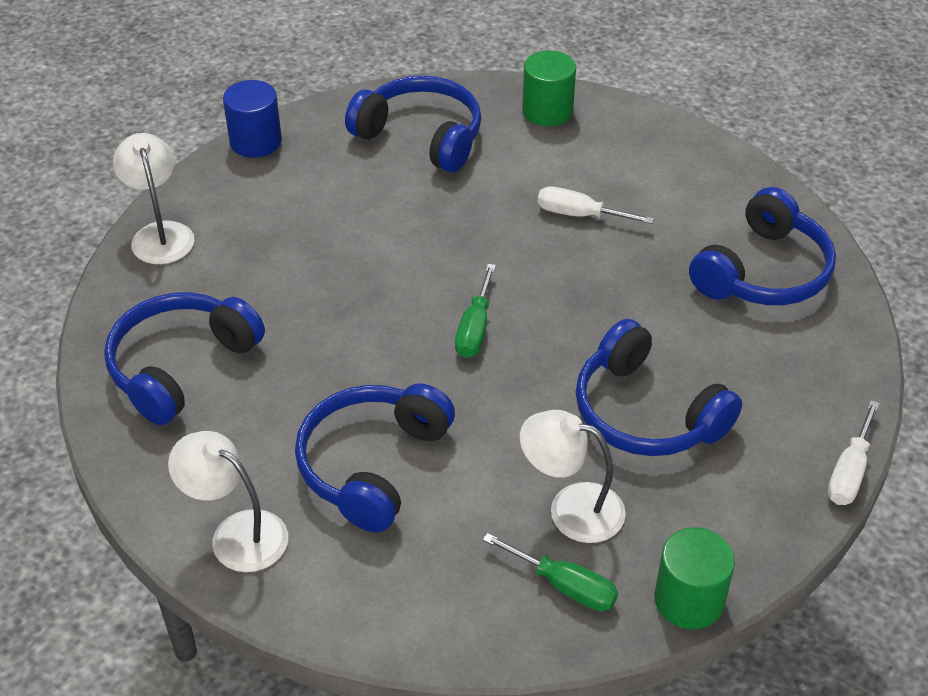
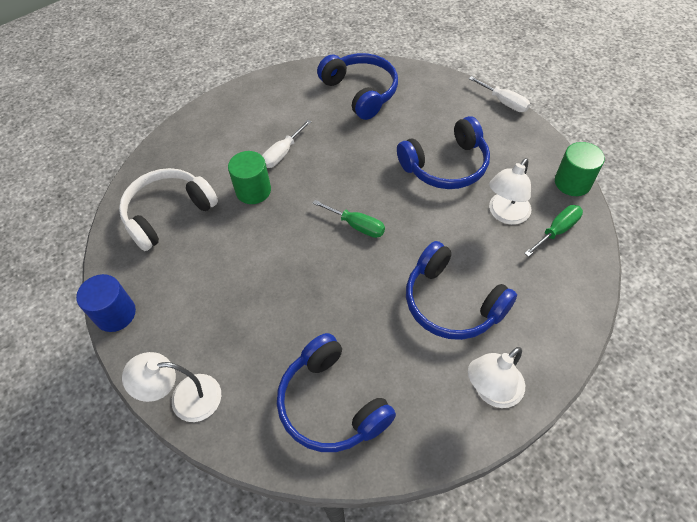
camera: 70 degrees left, 10 degrees up
blue headphones [345,75,482,172] -> white headphones [119,168,218,251]
green cylinder [522,50,576,127] -> green cylinder moved to [228,151,271,204]

